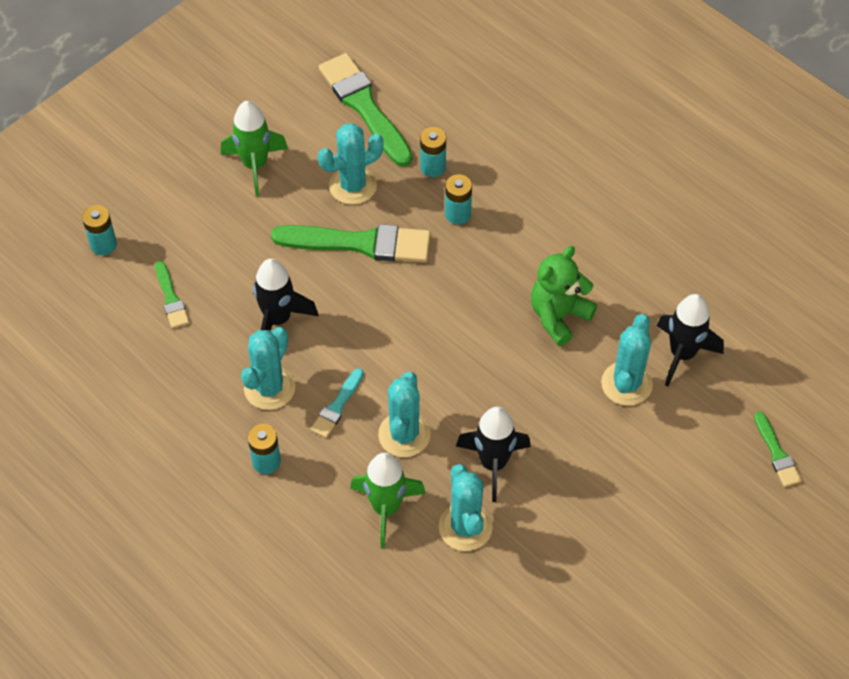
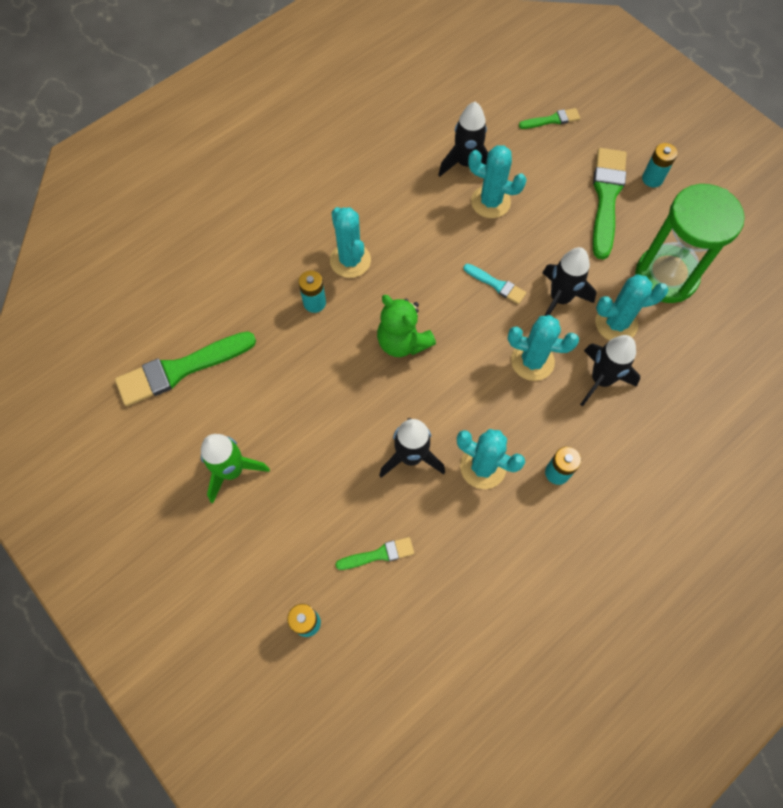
camera: 85 degrees left, 10 degrees up
green brush [271,224,431,262] -> green brush moved to [593,148,627,260]
turquoise brush [311,368,364,438] -> turquoise brush moved to [463,264,526,304]
turquoise cactus [318,123,384,205] -> turquoise cactus moved to [330,207,371,278]
green rocket [350,453,426,548] -> black rocket [580,335,640,406]
turquoise battery [420,127,446,177] -> turquoise battery moved to [642,143,678,188]
green teddy bear [531,246,597,346] -> green teddy bear moved to [377,295,436,357]
none -> green hourglass [635,184,745,303]

